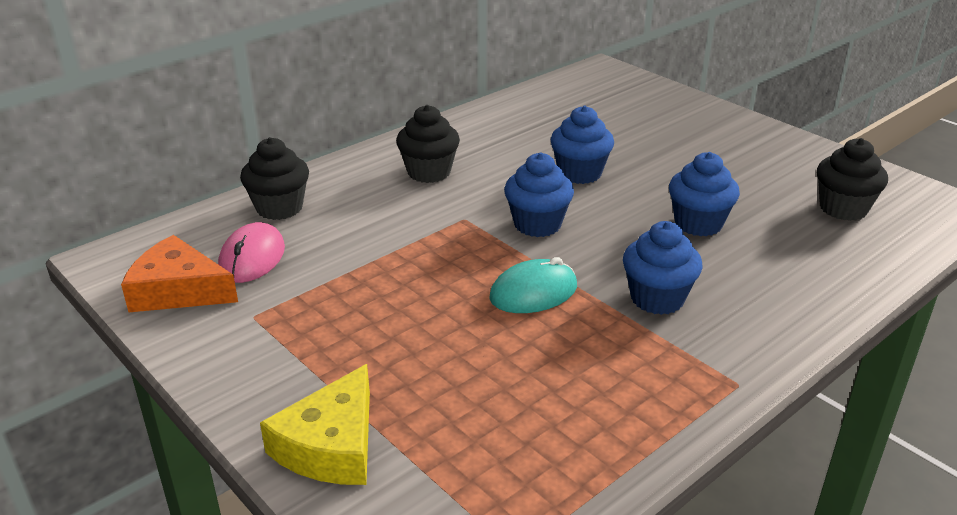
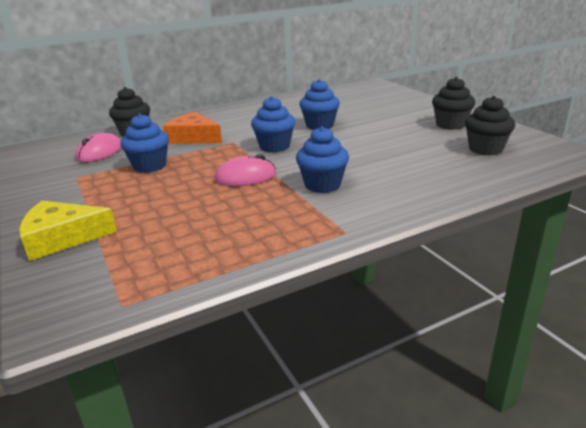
camera: 15 degrees right, 5 degrees down
orange cheese [121,235,238,312] -> orange cheese moved to [163,111,222,144]
yellow cheese [260,364,370,485] -> yellow cheese turned 45 degrees clockwise [19,201,117,261]
black cupcake [396,105,460,183] -> black cupcake moved to [432,77,475,130]
turquoise mouse [489,257,577,313] -> pink mouse [215,154,276,186]
blue cupcake [669,152,740,236] -> blue cupcake moved to [120,113,169,173]

